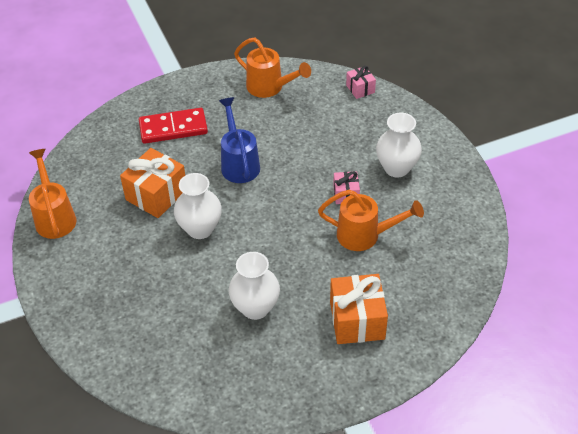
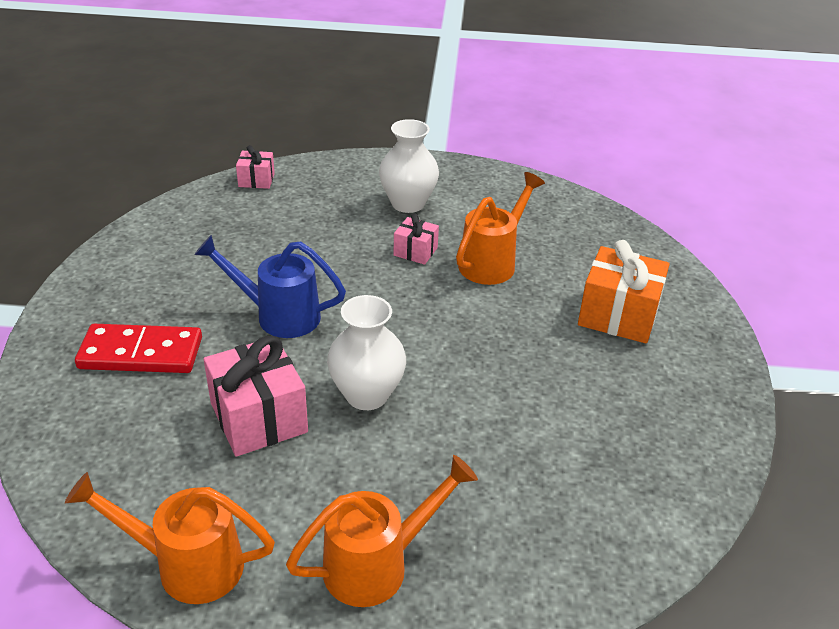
camera: 65 degrees left, 10 degrees down
orange gift [120,148,185,218] -> pink gift [204,336,308,457]
red domino [139,108,208,144] -> red domino turned 75 degrees clockwise [75,324,202,373]
white vase [229,252,280,320] -> none
orange watering can [234,37,311,98] -> orange watering can moved to [286,455,478,607]

